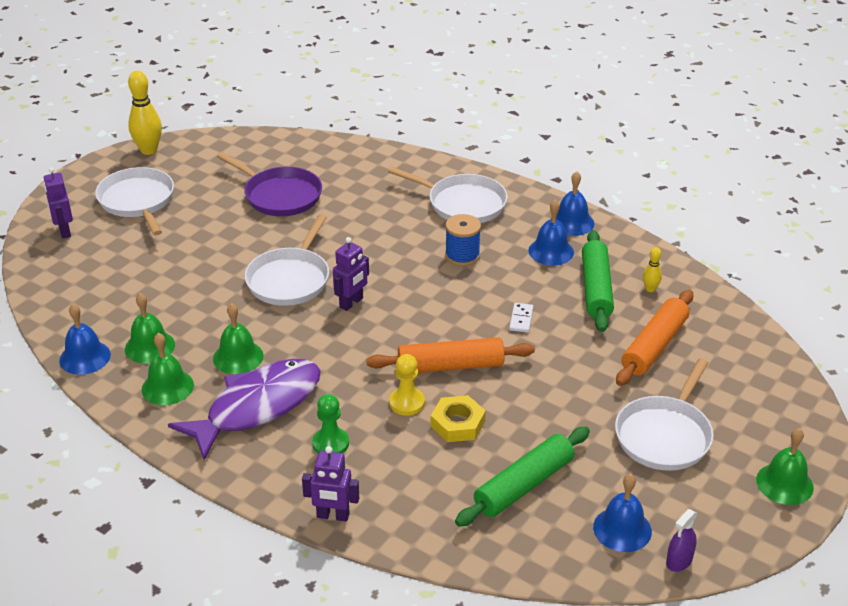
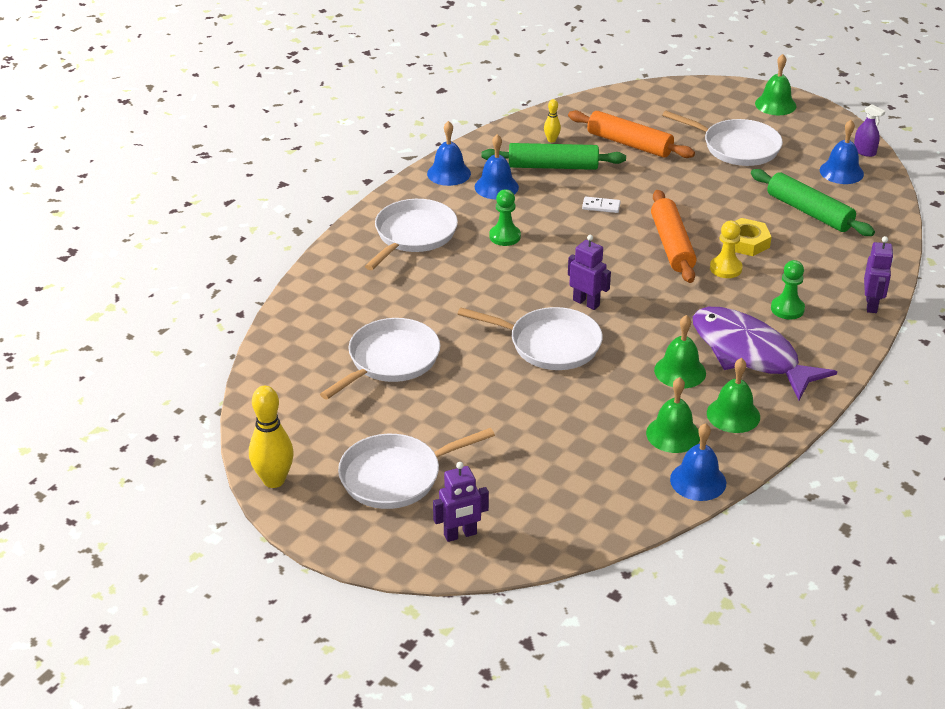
camera: 90 degrees left, 0 degrees up
purple pan [217,152,322,216] -> white pan [320,318,440,400]
blue spool [445,214,481,266] -> green pawn [489,189,521,246]

